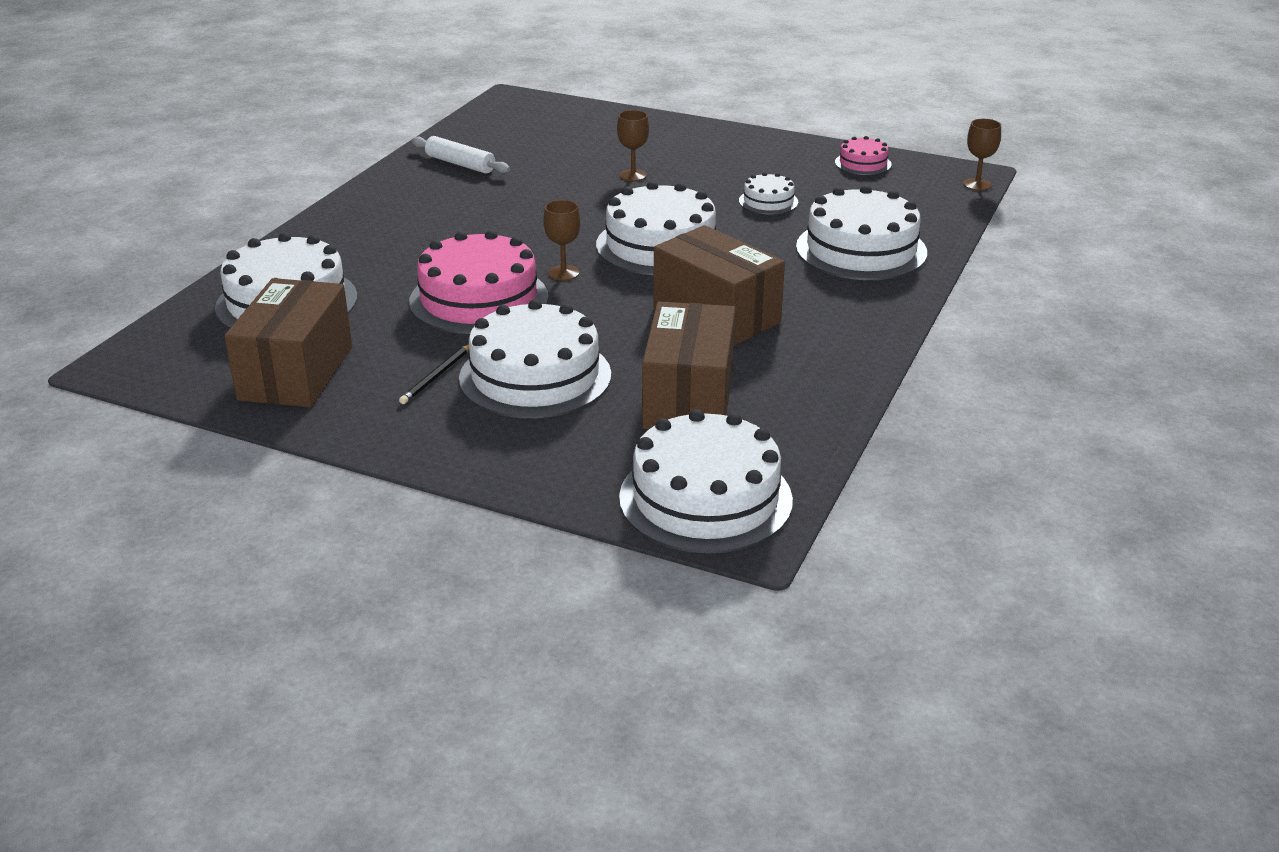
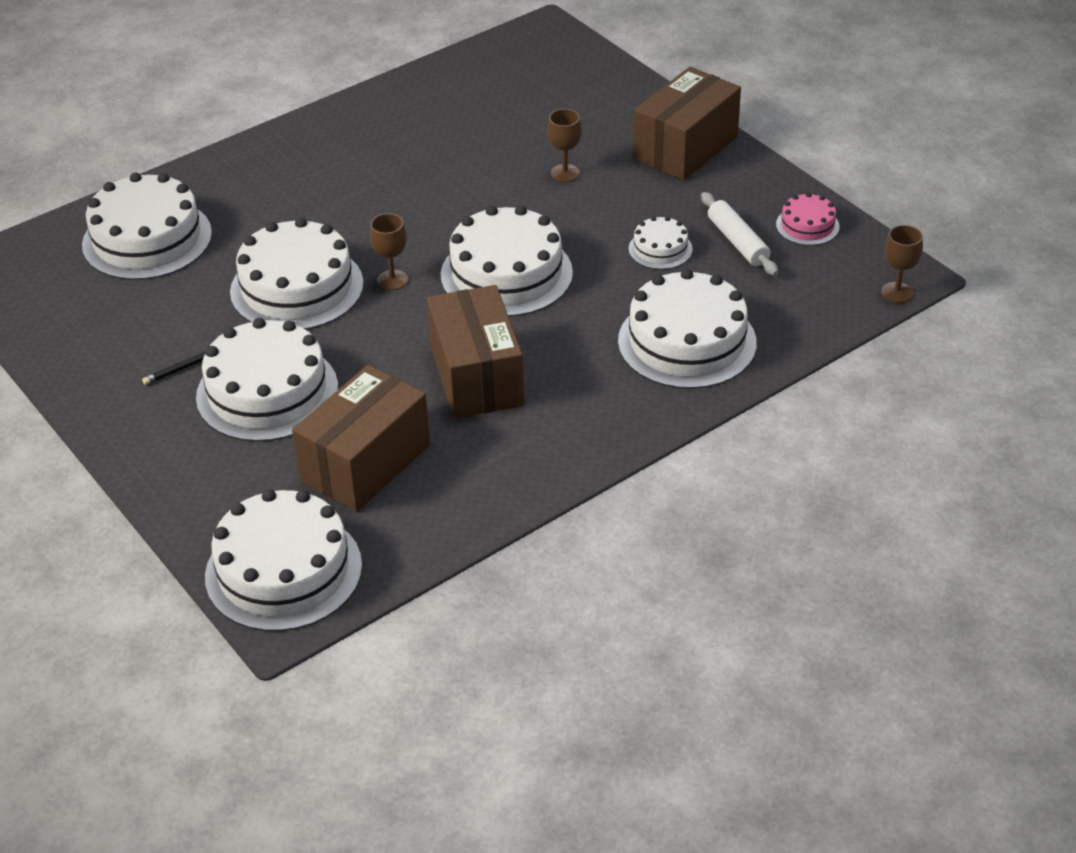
camera: 30 degrees right, 10 degrees up
brown box [224,278,352,407] -> brown box moved to [633,67,741,181]
pink cake [409,230,548,334] -> white cake [230,218,364,330]
white rolling pin [411,136,510,174] -> white rolling pin moved to [701,192,778,276]

